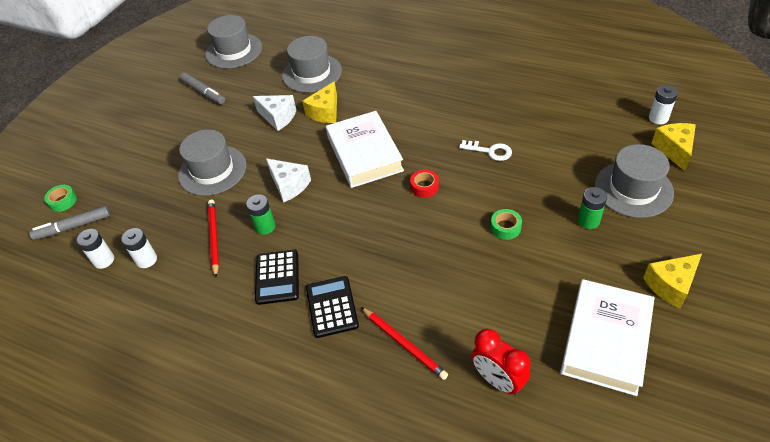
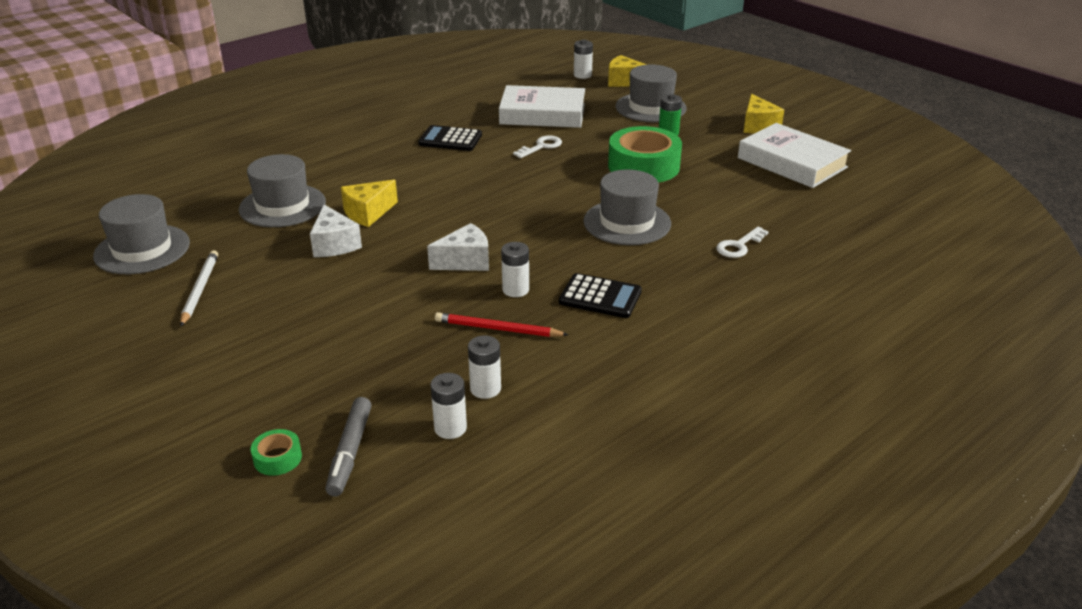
camera: 70 degrees left, 15 degrees down
grey hat [178,130,246,196] -> grey hat moved to [583,170,671,245]
grey marker [180,73,225,104] -> white pencil [180,250,218,326]
green battery [246,194,276,235] -> white battery [501,242,529,297]
white cheese [253,95,296,131] -> white cheese turned 105 degrees clockwise [310,205,362,257]
yellow cheese [302,81,337,123] -> yellow cheese turned 90 degrees clockwise [341,179,398,227]
black calculator [306,276,359,338] -> black calculator moved to [418,125,482,151]
white book [326,111,404,188] -> white book moved to [499,85,585,128]
red pencil [361,307,448,380] -> white key [716,227,769,258]
red tape [410,169,439,198] -> none
red clock [471,329,531,395] -> none
green tape [491,209,522,240] -> green tape [608,126,682,183], size x2.33

